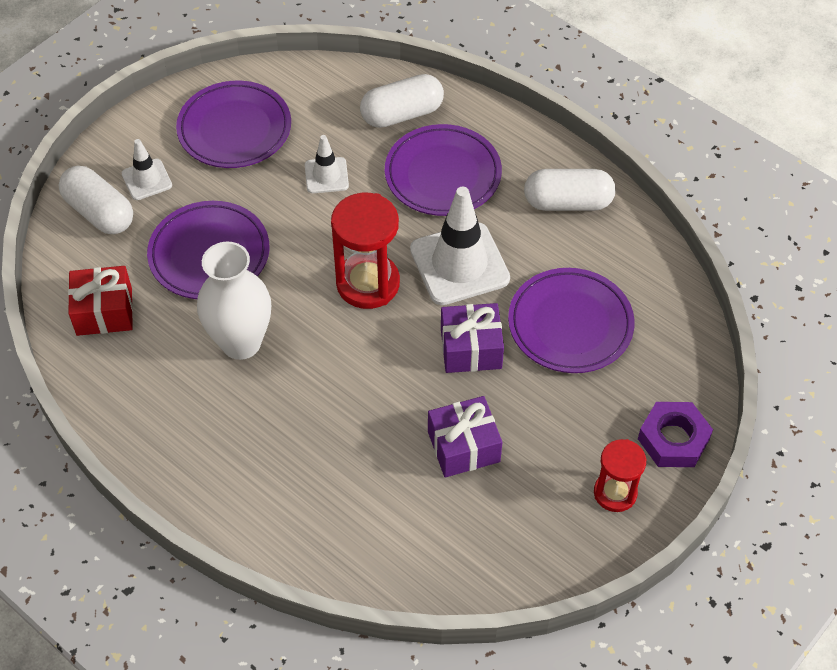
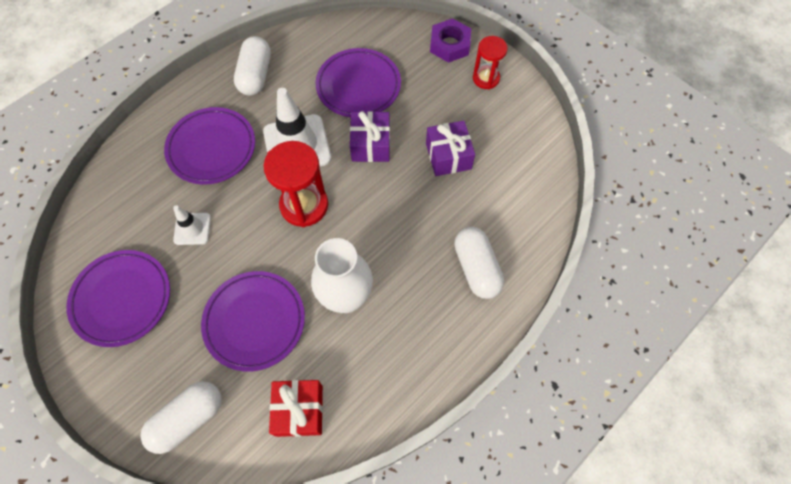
camera: 85 degrees left, 10 degrees up
white traffic cone [122,139,172,200] -> none
white capsule [360,74,444,128] -> white capsule moved to [454,227,504,299]

